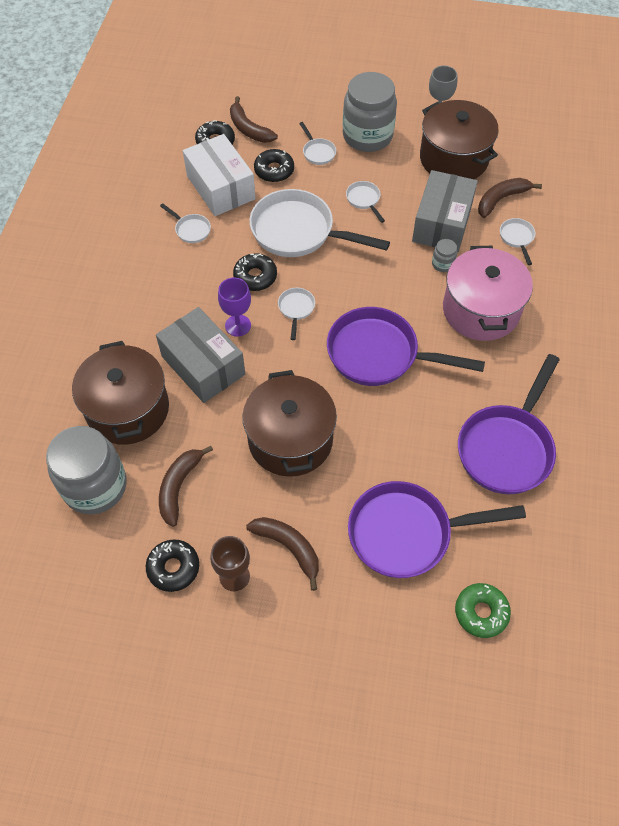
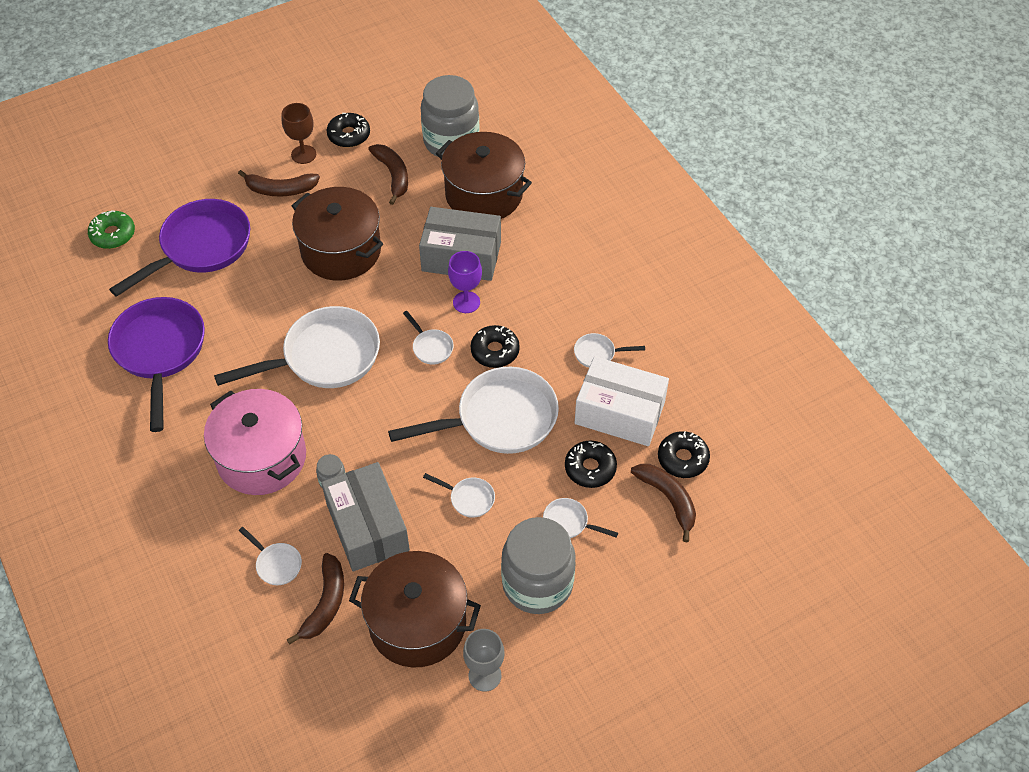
camera: 140 degrees right, 5 degrees down
brown banana [230,96,278,143] -> brown banana turned 45 degrees clockwise [631,464,696,542]
purple pan [327,307,485,386] -> white pan [214,306,380,388]

